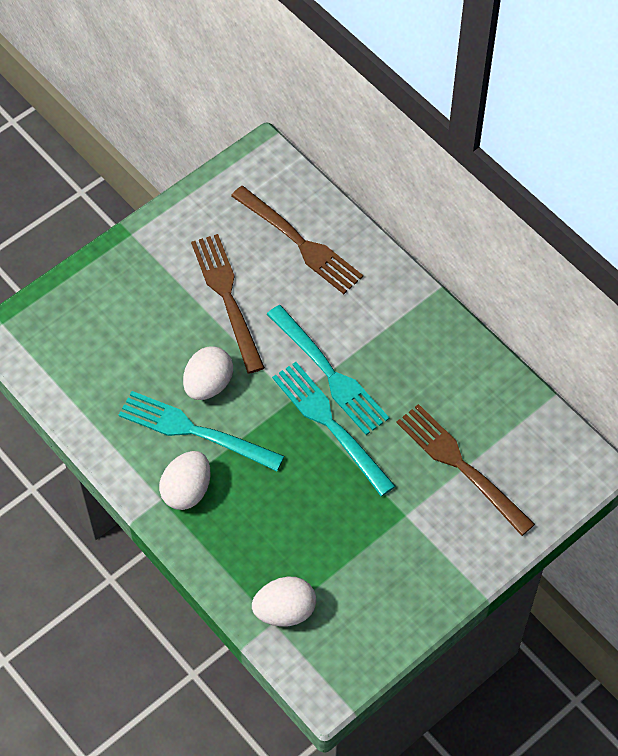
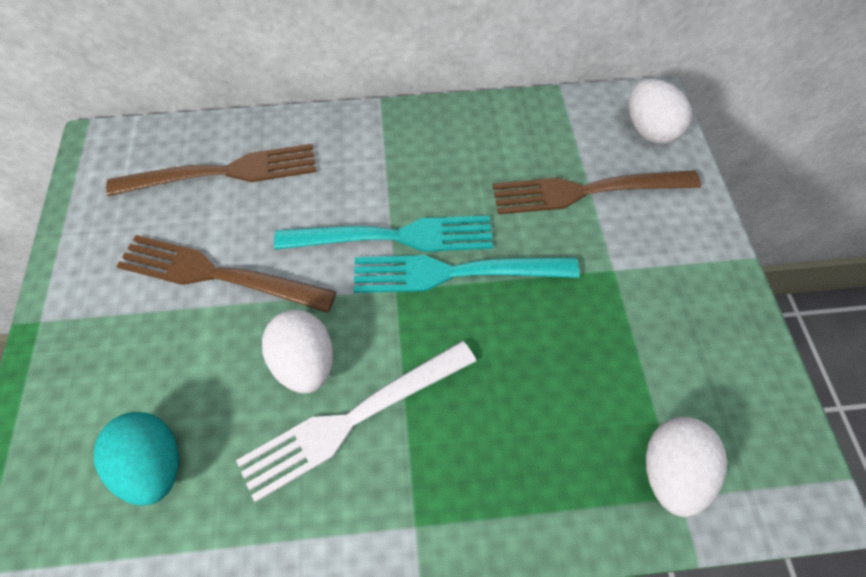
camera: 55 degrees left, 0 degrees up
turquoise fork [119,391,284,471] -> white fork [236,341,476,502]
white egg [159,451,210,510] -> white egg moved to [629,79,692,144]
none -> turquoise egg [94,412,179,506]

